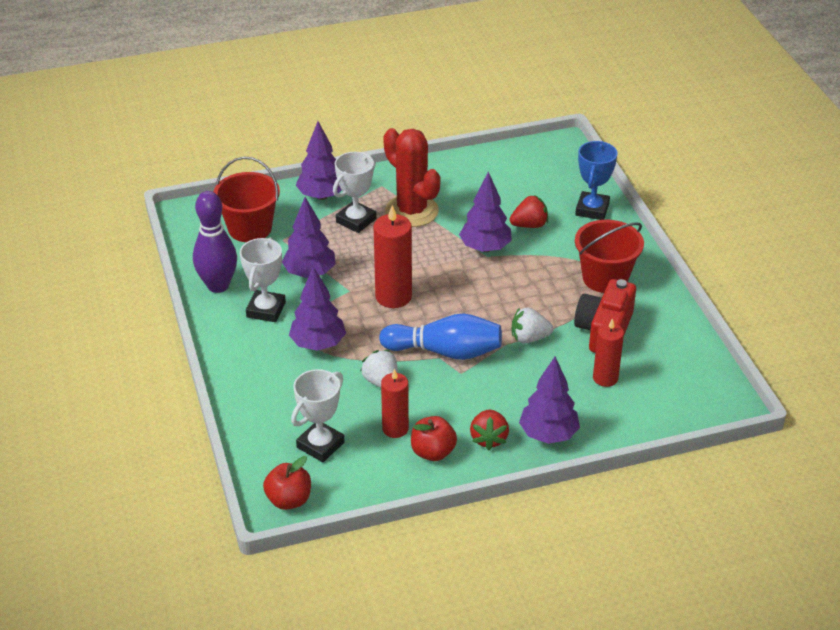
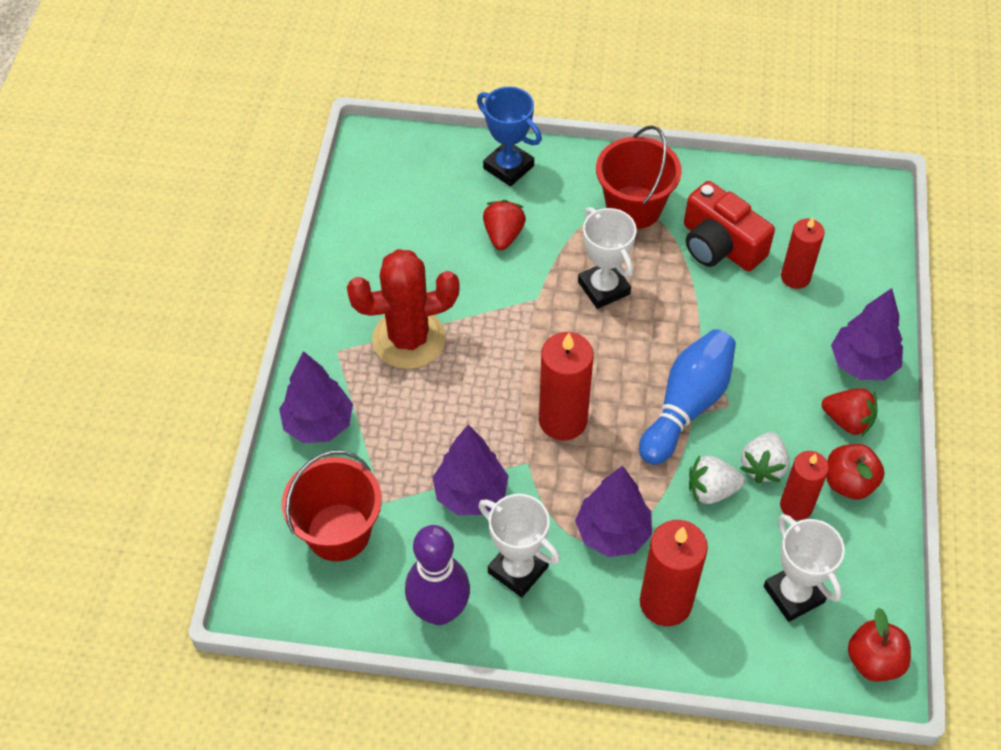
camera: 65 degrees left, 15 degrees up
white trophy [333,152,376,233] -> white trophy moved to [578,207,636,309]
purple tree [459,172,512,252] -> none
white strawberry [512,307,554,343] -> white strawberry moved to [740,432,789,483]
none -> red candle [640,520,708,626]

